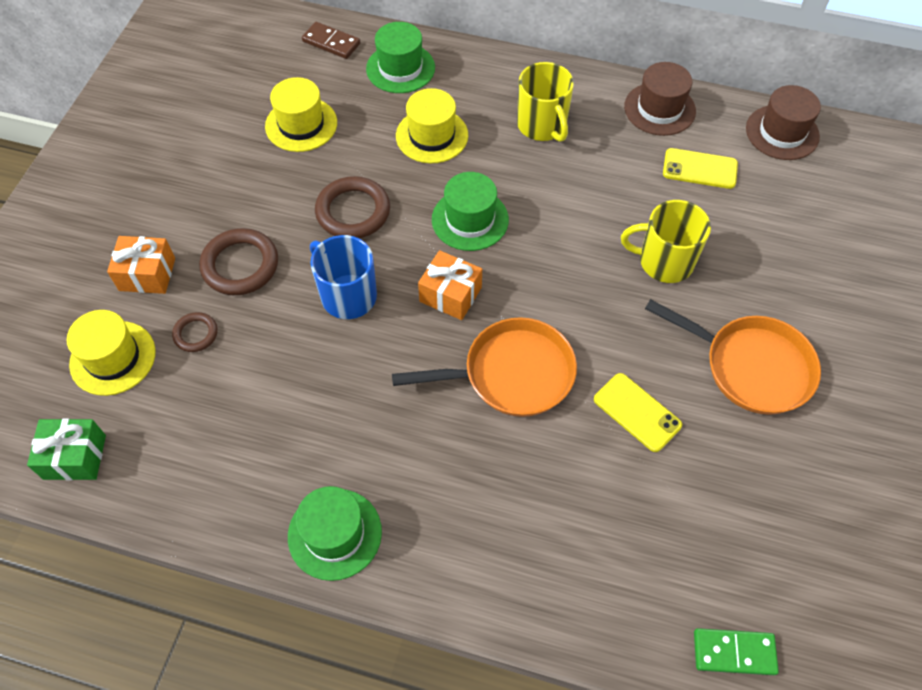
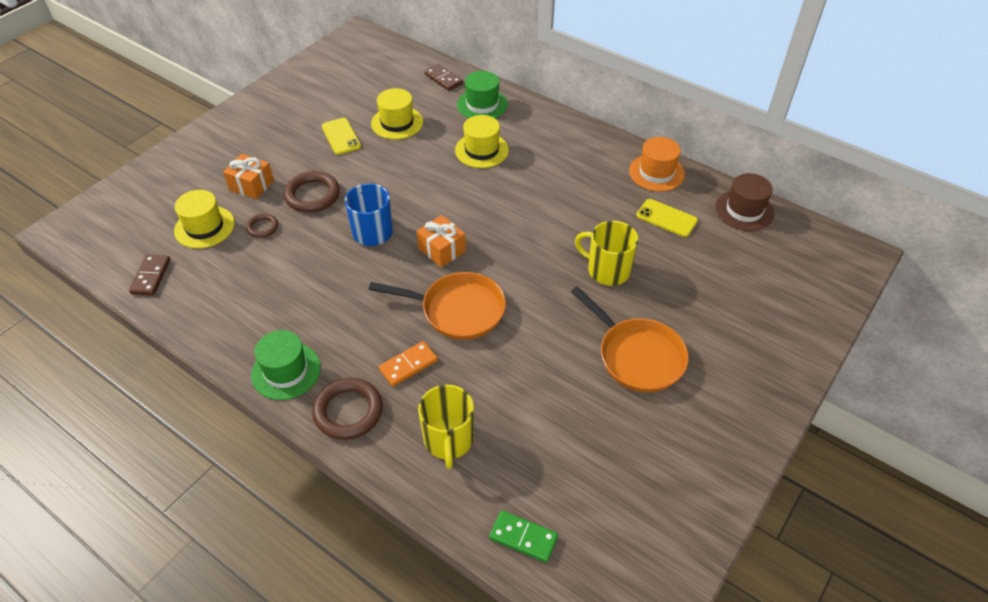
camera: 20 degrees right, 10 degrees down
green gift [27,419,106,480] -> brown domino [129,255,170,296]
brown ring [315,176,390,238] -> brown ring moved to [312,378,383,440]
green hat [432,172,509,251] -> none
yellow mug [517,62,574,142] -> yellow mug moved to [418,385,474,469]
yellow phone [594,373,682,452] -> yellow phone moved to [322,118,361,155]
brown hat [624,62,696,136] -> orange hat [629,137,685,192]
none -> orange domino [379,341,438,386]

